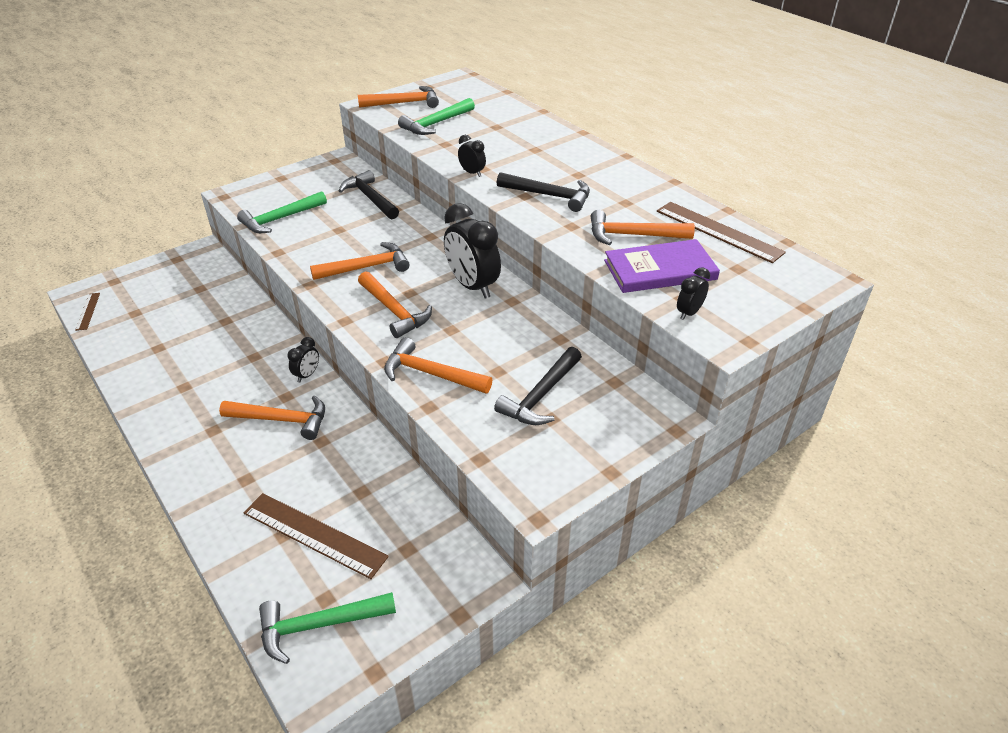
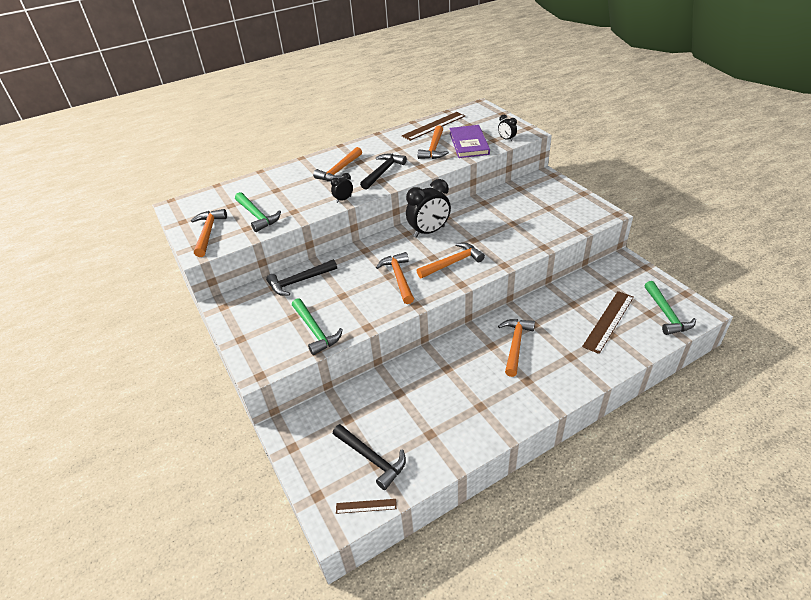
camera: 80 degrees left, 0 degrees up
black clock [288,337,319,383] -> none
orange hammer [384,337,492,393] -> orange hammer moved to [313,147,362,182]
black hammer [494,347,582,425] -> black hammer moved to [333,424,406,490]

